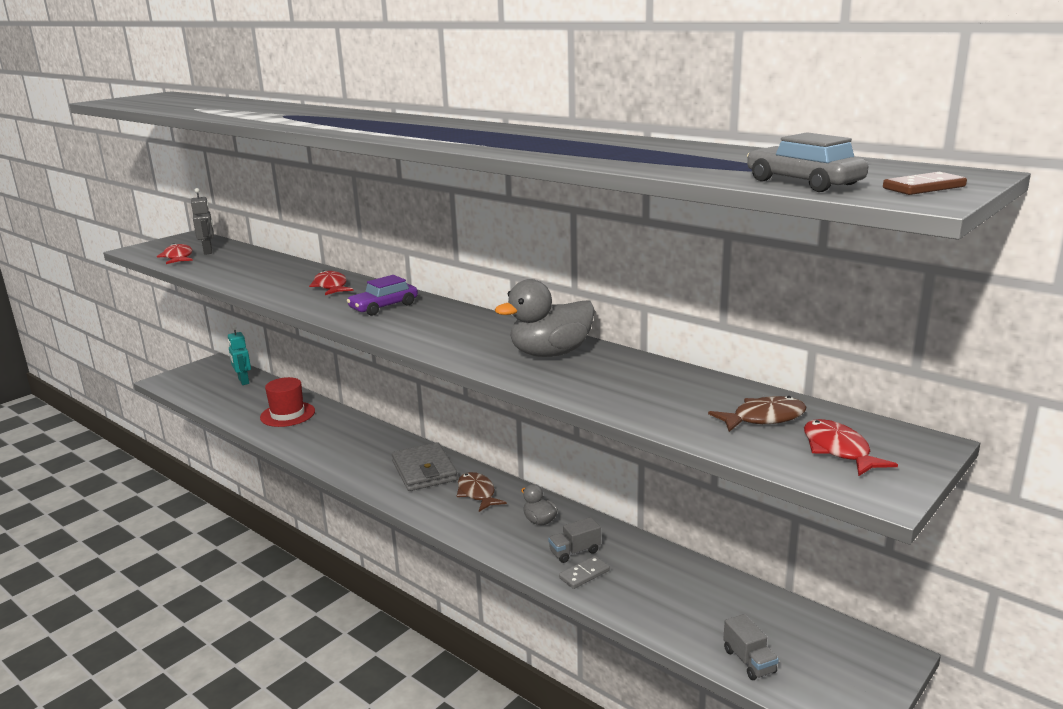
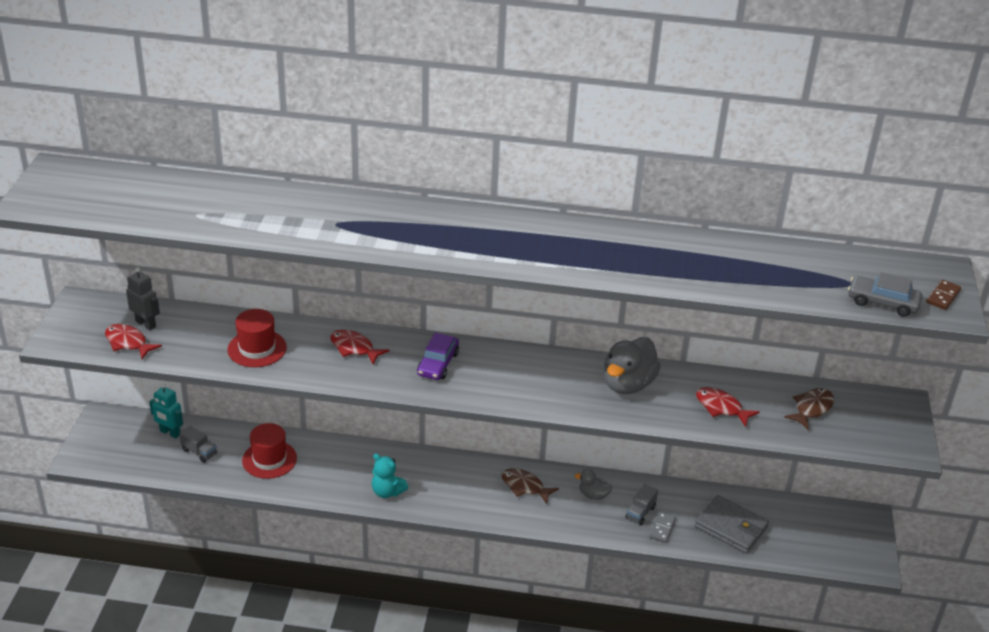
camera: 35 degrees left, 15 degrees up
grey wallet [392,442,458,491] -> grey wallet moved to [695,495,769,554]
grey truck [723,614,779,680] -> grey truck moved to [179,426,217,463]
red fish [804,419,898,476] -> red fish moved to [696,387,760,427]
none -> red hat [228,309,287,367]
none -> turquoise teddy bear [372,454,408,498]

